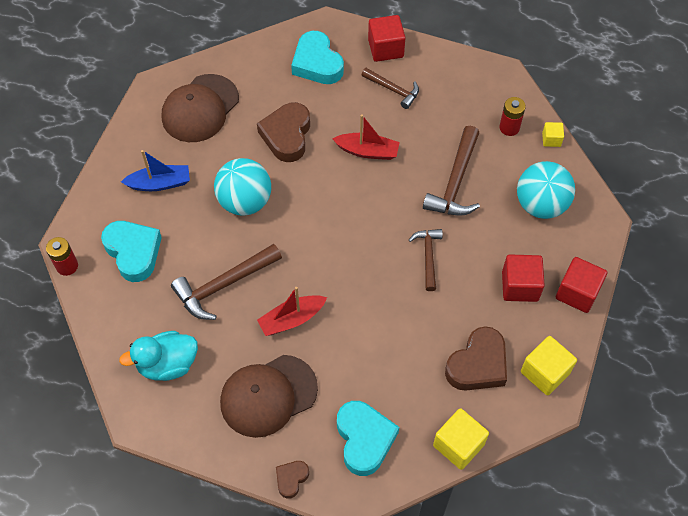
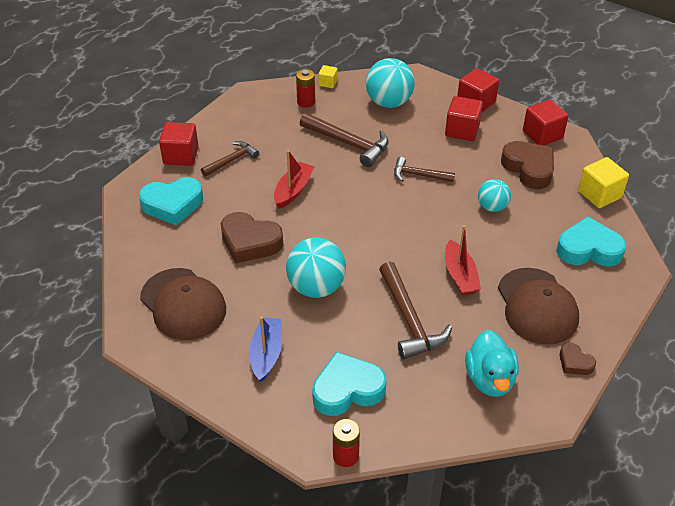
camera: 75 degrees left, 15 degrees down
brown heart [276,461,309,499] -> brown heart moved to [559,342,596,375]
yellow cube [521,336,577,395] -> red cube [523,100,568,145]
none -> turquoise ball [478,179,511,212]

